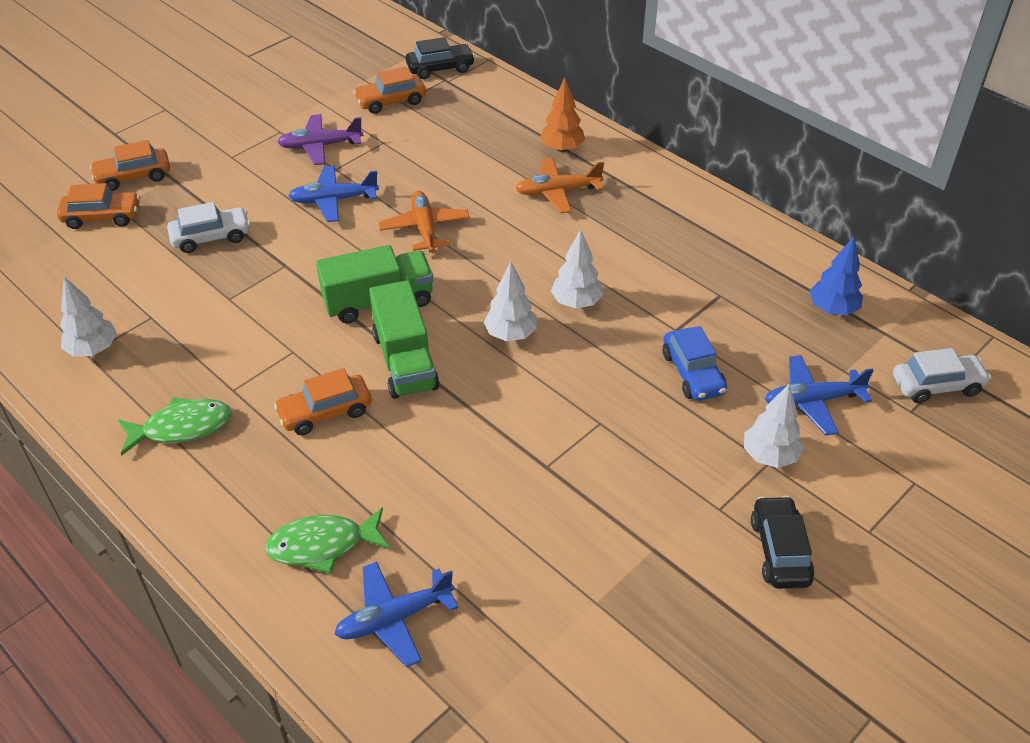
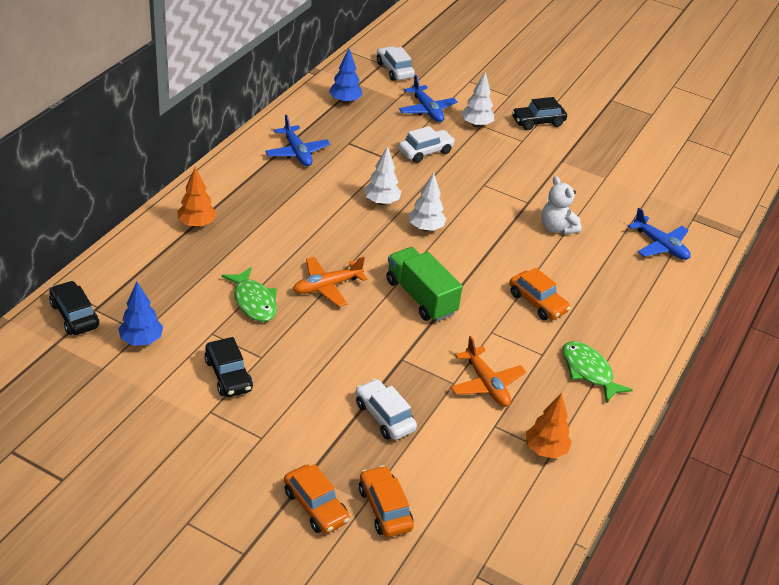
camera: 110 degrees left, 5 degrees down
white tree [60,277,117,357] -> orange tree [526,393,572,459]
green fish [265,507,390,573] -> green fish moved to [221,267,277,322]
purple plane [277,114,363,165] -> black car [204,337,253,397]
blue plane [289,166,379,222] -> blue plane moved to [265,115,330,166]
orange car [353,67,426,114] -> blue tree [118,282,163,346]
green truck [369,280,440,399] -> none
orange plane [515,158,604,213] -> orange plane moved to [450,336,526,407]
blue car [663,326,727,401] -> white car [398,126,455,163]
none -> white teddy bear [541,176,582,235]

